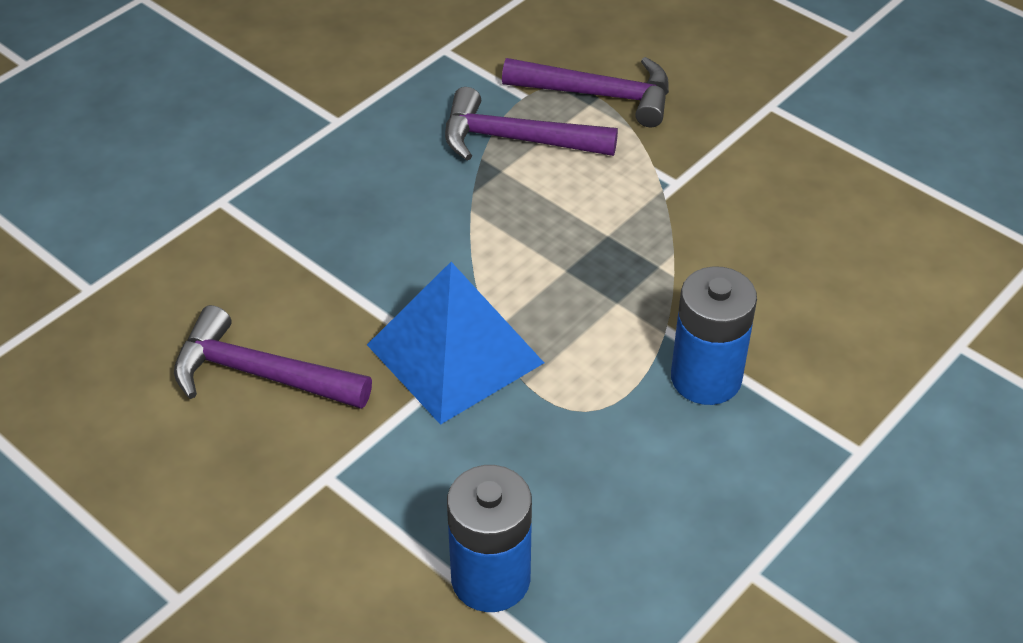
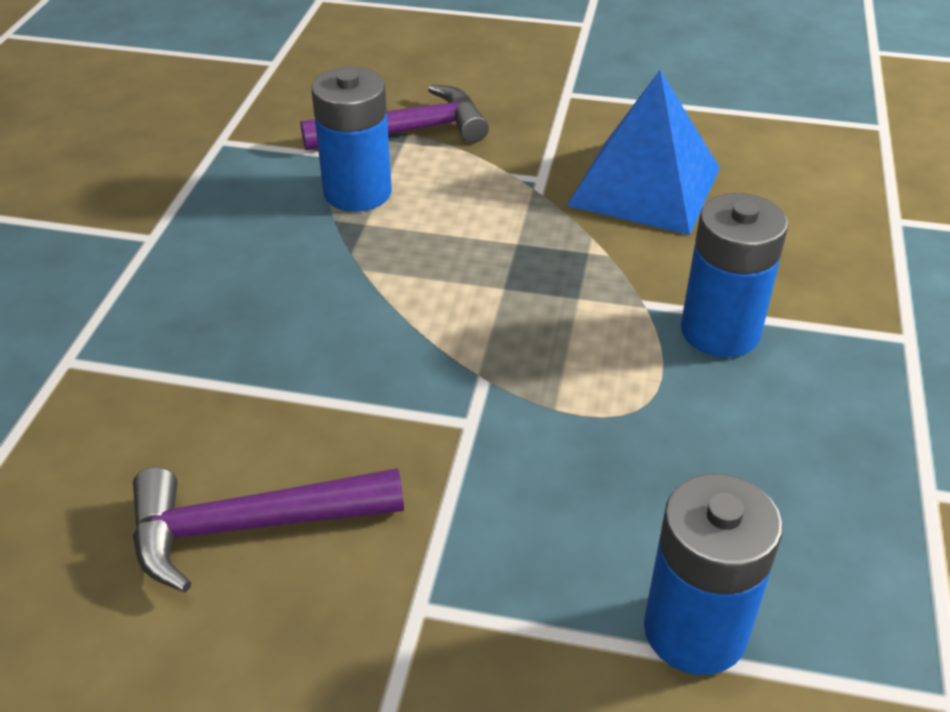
camera: 30 degrees left, 5 degrees down
blue pyramid [367,262,544,425] -> blue pyramid moved to [567,70,720,235]
purple hammer [445,87,618,160] -> blue battery [311,67,392,212]

